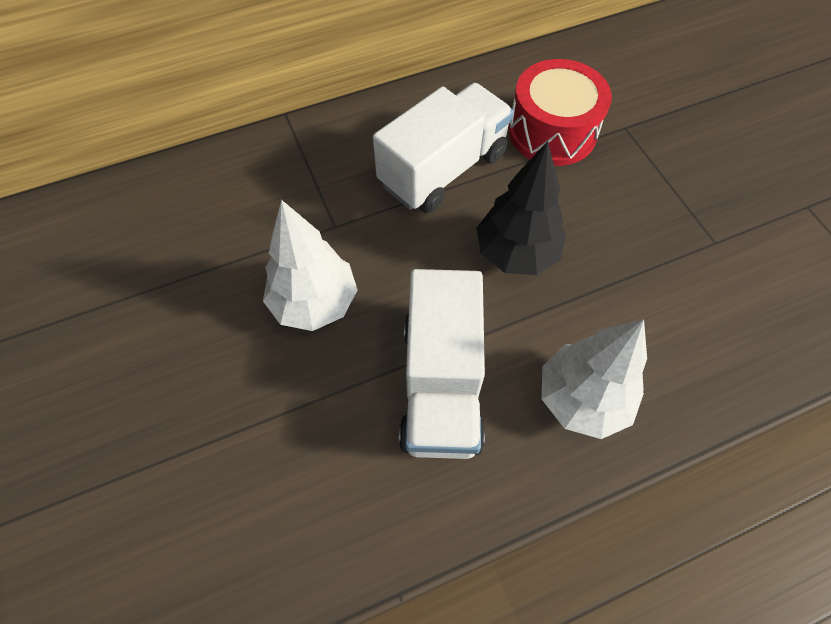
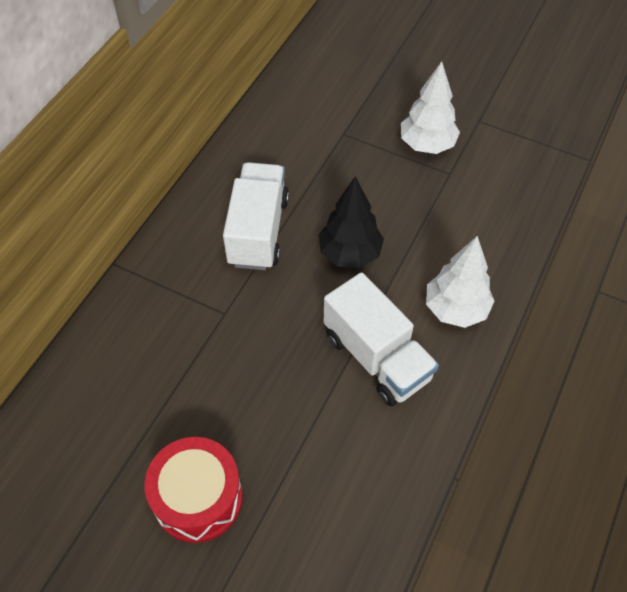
camera: 40 degrees left, 5 degrees down
white tree [263,200,358,331] -> white tree moved to [401,61,460,154]
red drum [508,59,612,166] -> red drum moved to [145,437,243,543]

